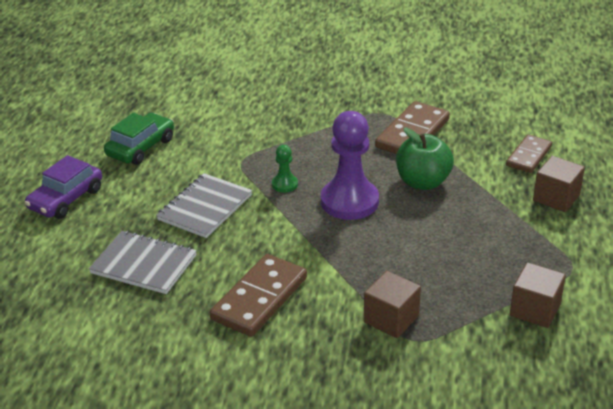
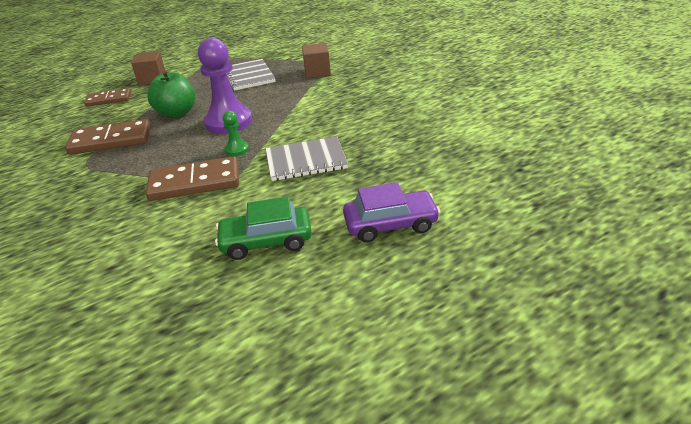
camera: 130 degrees left, 0 degrees up
grey notebook [89,231,197,294] -> grey notebook moved to [227,59,275,91]
brown domino [210,254,307,337] -> brown domino moved to [146,156,239,201]
brown cube [510,262,566,328] -> none

